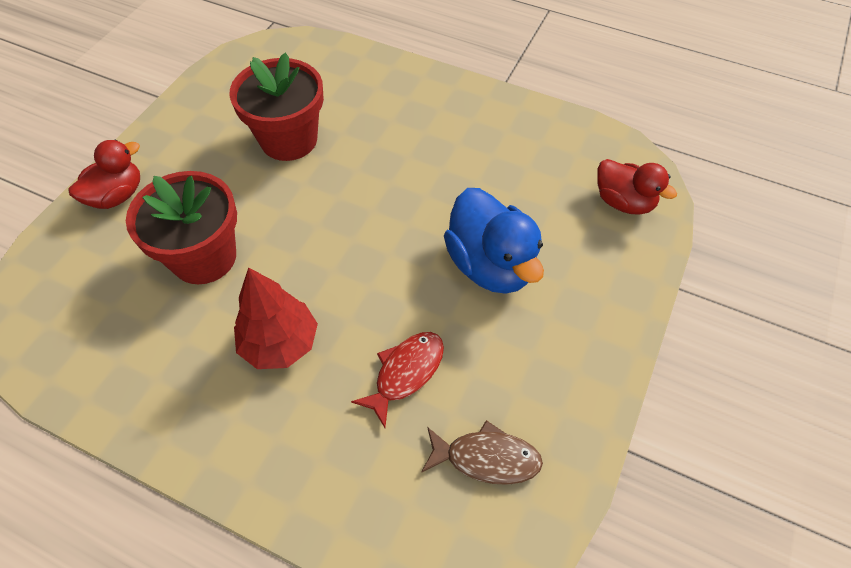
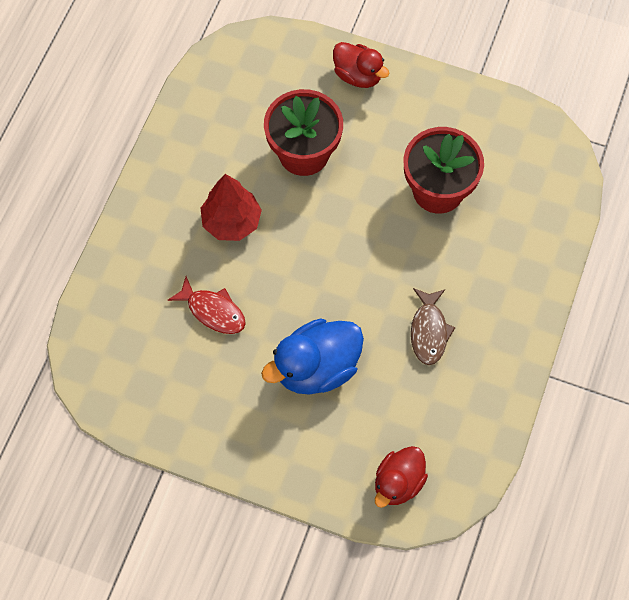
camera: 85 degrees right, 10 degrees up
brown fish [421,420,543,485] -> brown fish moved to [411,288,455,365]

